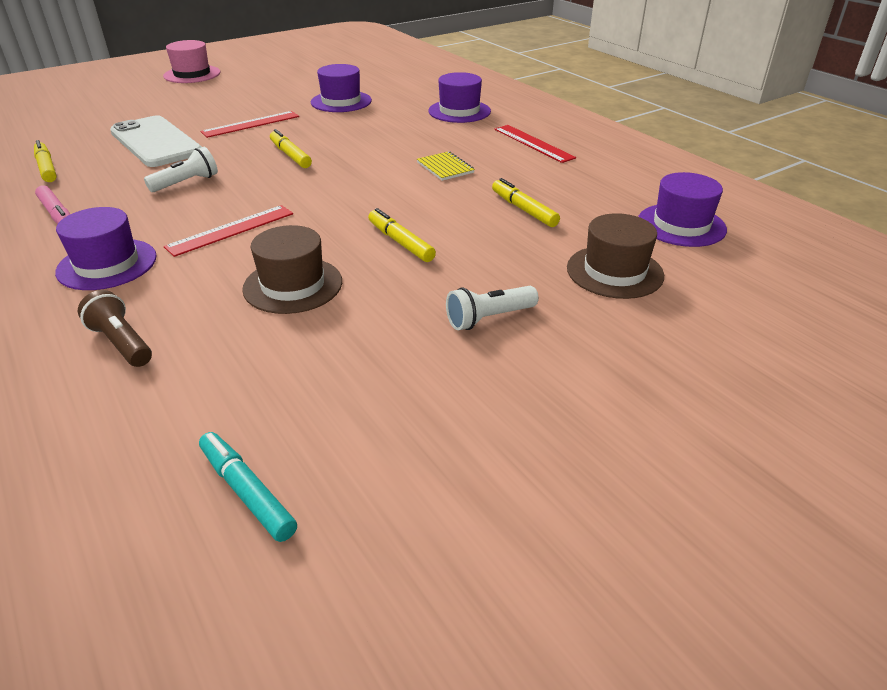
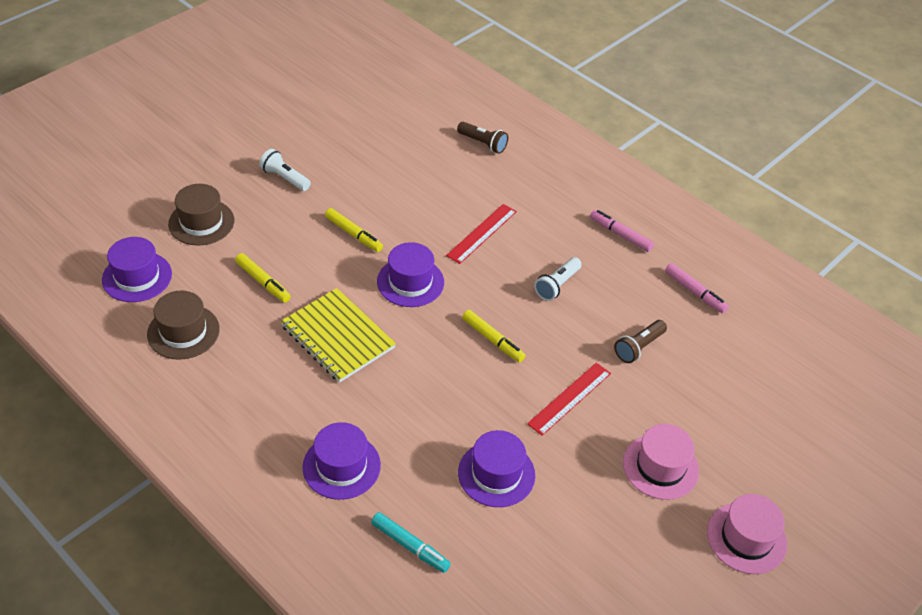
camera: 165 degrees right, 10 degrees up
yellow marker [34,140,57,182] -> pink marker [665,263,729,314]
purple hat [55,207,157,290] -> purple hat moved to [377,242,444,307]
white phone [110,115,202,167] -> brown flashlight [614,320,667,363]
turquoise marker [199,432,297,542] -> turquoise marker moved to [371,512,451,573]
brown hat [242,225,342,314] -> brown hat moved to [147,291,220,360]
yellow notebook [417,151,475,181] -> yellow notebook [281,288,396,383], size x1.97
white flashlight [446,286,539,330] -> white flashlight turned 105 degrees counterclockwise [259,149,311,191]
red ruler [494,125,576,163] -> none
none -> pink hat [623,424,699,500]

